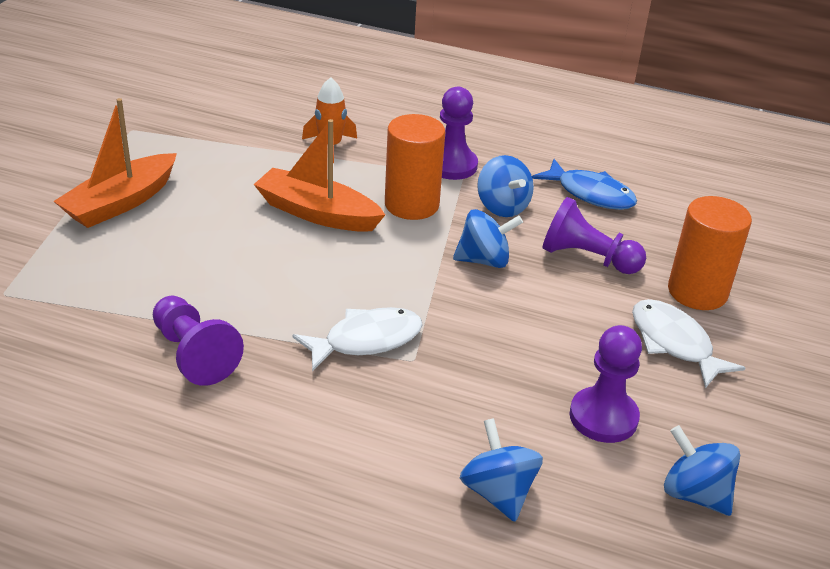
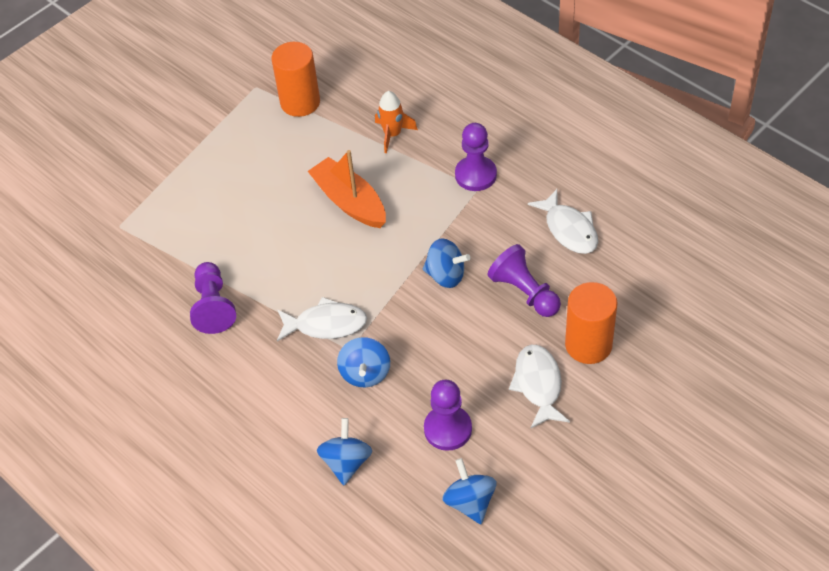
camera: 30 degrees right, 15 degrees up
orange boat [53,98,177,228] -> none
orange cylinder [385,114,445,220] -> orange cylinder moved to [272,42,320,117]
blue spinning top [477,155,534,217] -> blue spinning top moved to [337,337,390,388]
blue fish [532,159,637,210] -> white fish [528,189,598,254]

